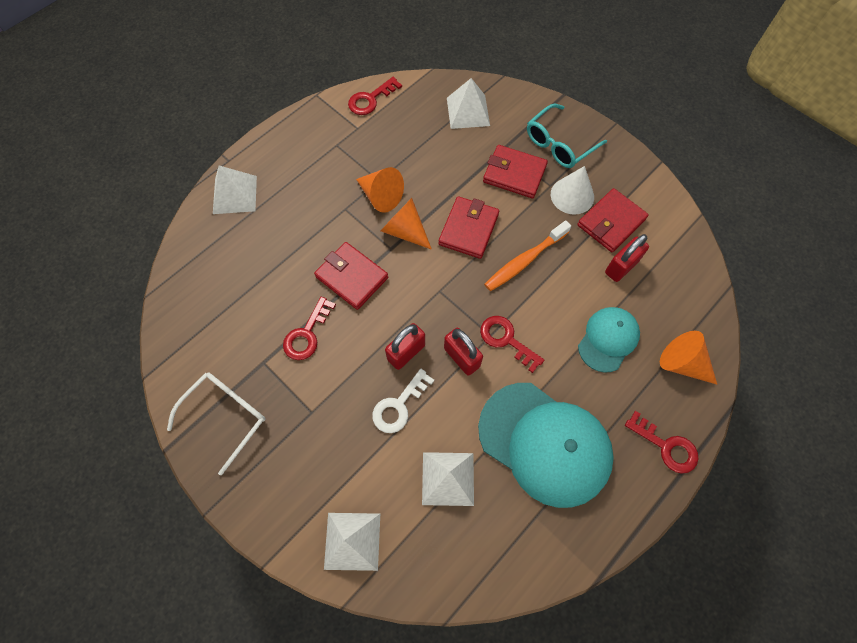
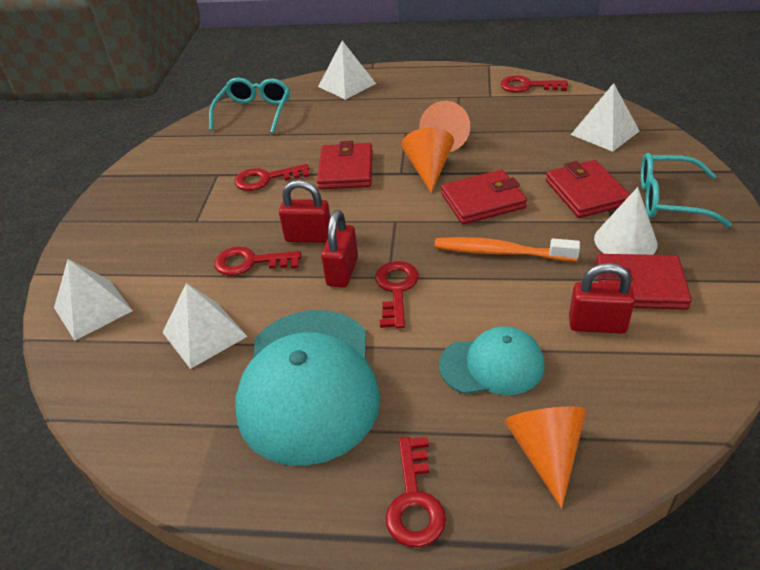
camera: 55 degrees right, 25 degrees down
white glasses [167,373,266,475] -> none
white key [372,369,434,433] -> red key [214,247,301,276]
none -> turquoise glasses [209,77,290,134]

